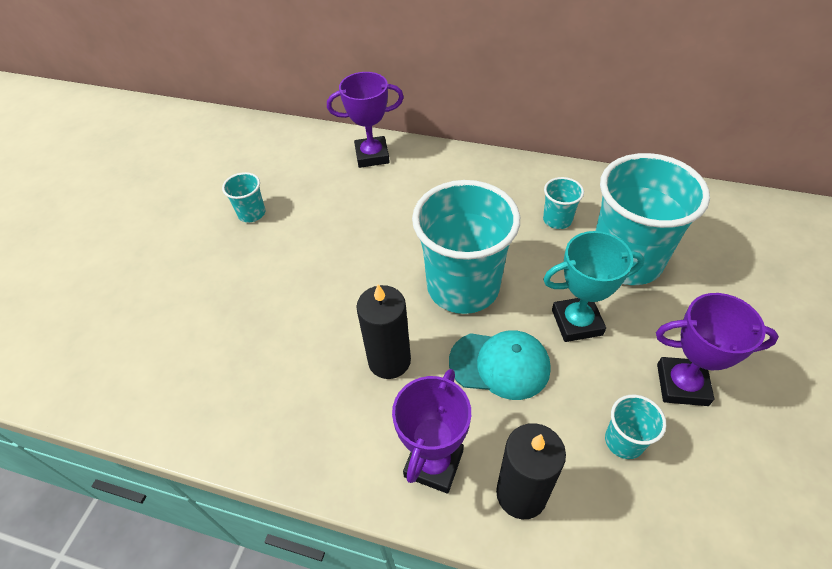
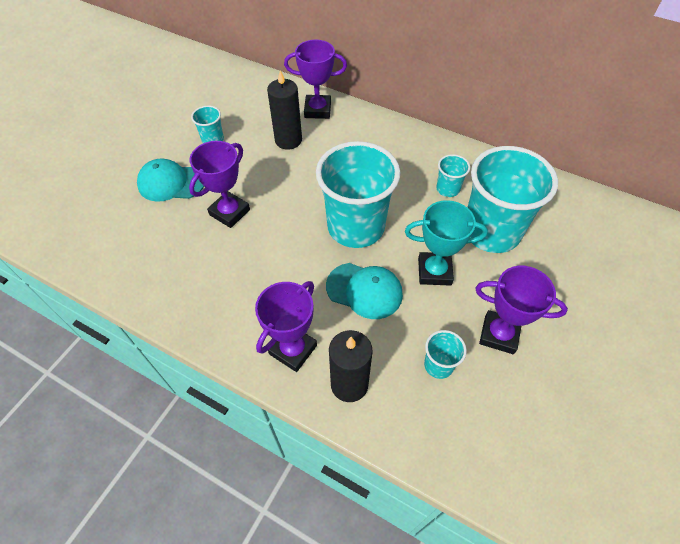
camera: 10 degrees right, 5 degrees up
black candle [356,284,411,379] -> black candle moved to [267,70,302,150]
none -> turquoise cap [137,158,204,202]
none -> purple trophy [189,141,250,228]

